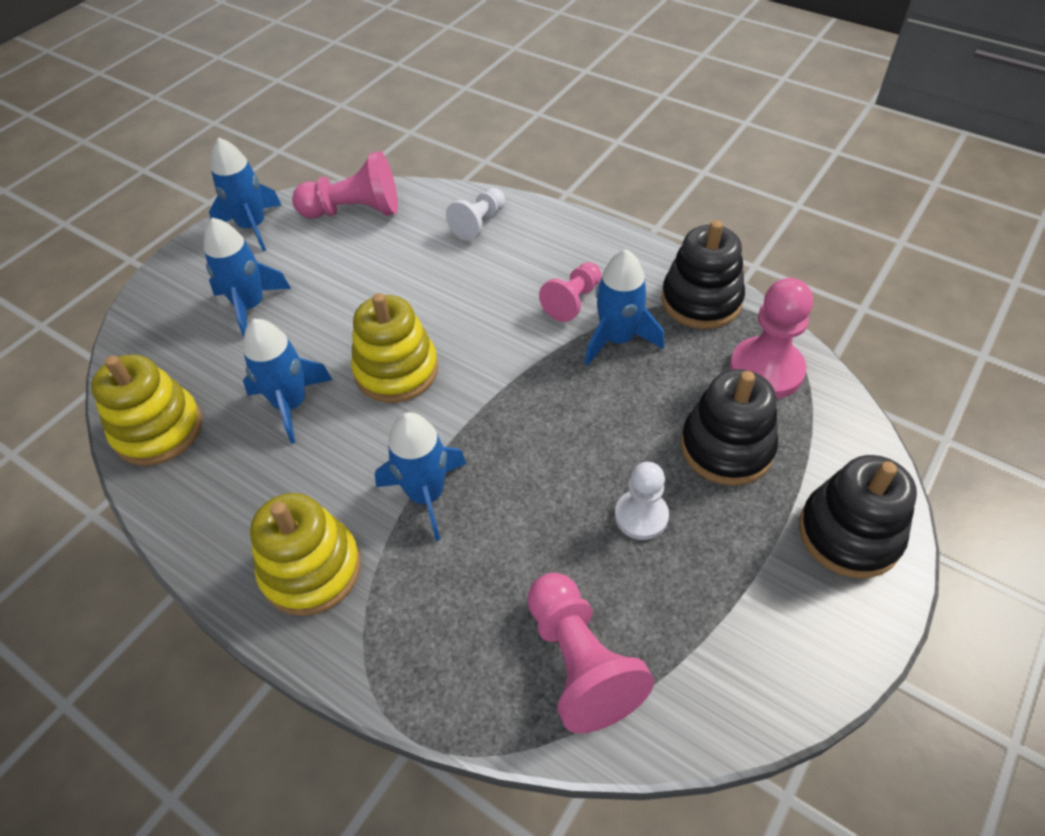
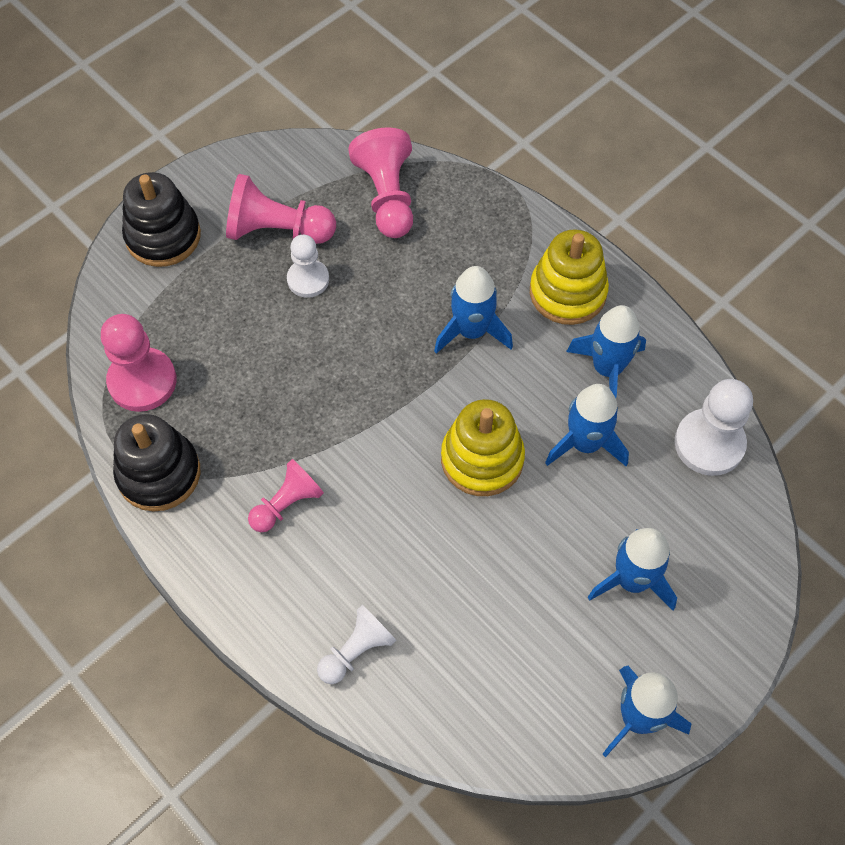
camera: 170 degrees left, 10 degrees up
yellow stacking toy [91,355,202,466] -> white pawn [674,379,753,476]
pink pawn [292,151,398,219] -> pink pawn moved to [226,174,336,244]
blue rocket [585,249,664,366] -> blue rocket moved to [566,305,646,398]
black stacking toy [681,369,778,485] -> none

